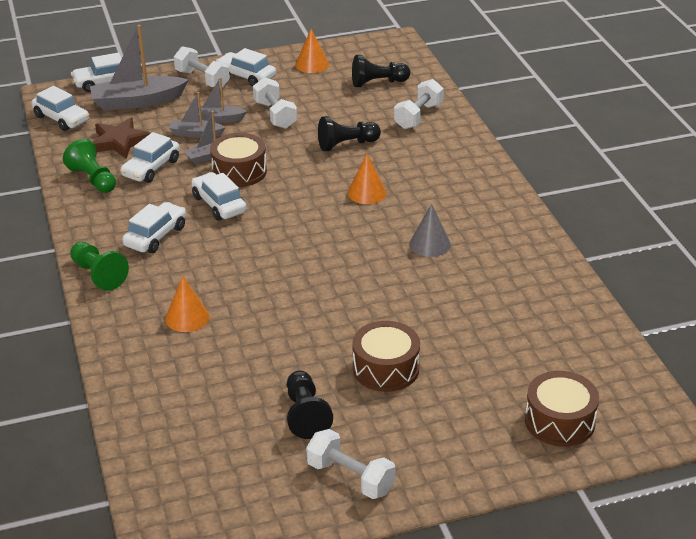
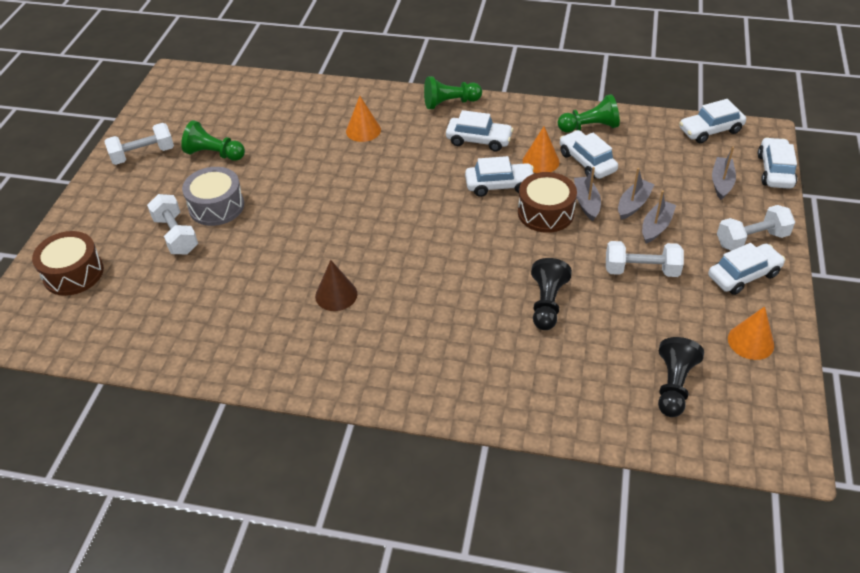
camera: 120 degrees right, 10 degrees up
grey boat [90,25,189,111] -> grey boat [712,147,736,200], size x0.56
brown star [92,117,151,159] -> none
white car [122,202,186,253] -> white car turned 45 degrees counterclockwise [446,110,513,151]
black pawn [287,371,333,439] -> green pawn [181,120,245,161]
orange cone [348,154,387,204] -> orange cone moved to [523,126,560,173]
brown drum [352,321,420,392] -> grey drum [182,167,244,226]
white dumbbell [394,79,444,129] -> white dumbbell moved to [147,194,198,254]
grey cone [410,204,451,257] -> brown cone [315,260,357,311]

